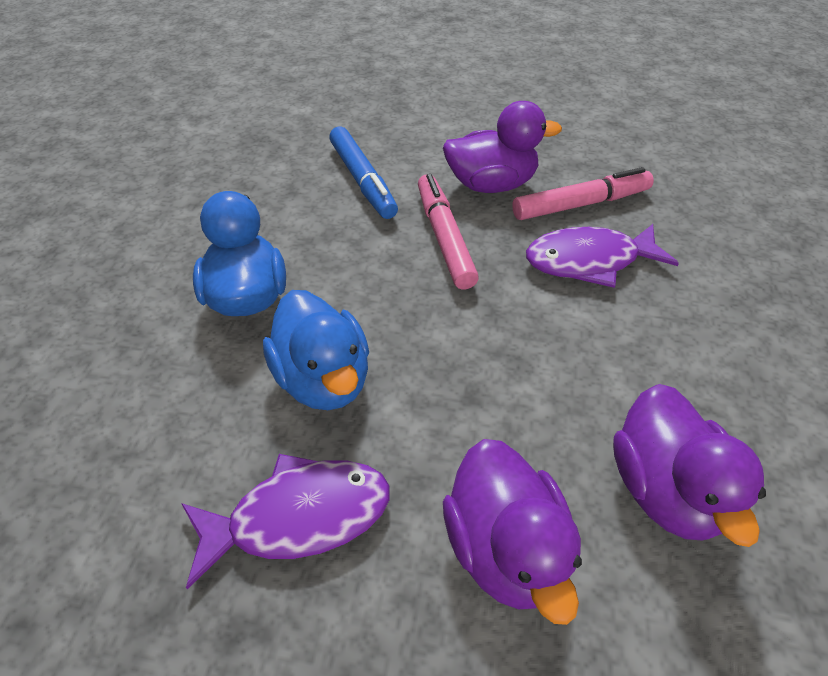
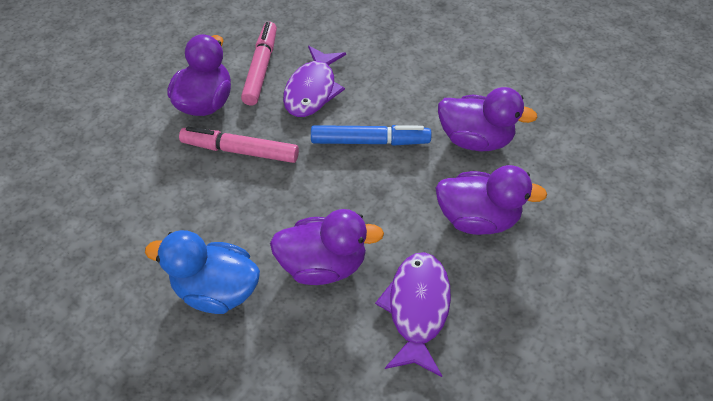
camera: 65 degrees left, 5 degrees up
blue duck [263,290,369,410] -> purple duck [270,209,384,285]
blue marker [329,126,398,219] -> blue marker moved to [311,125,431,146]

